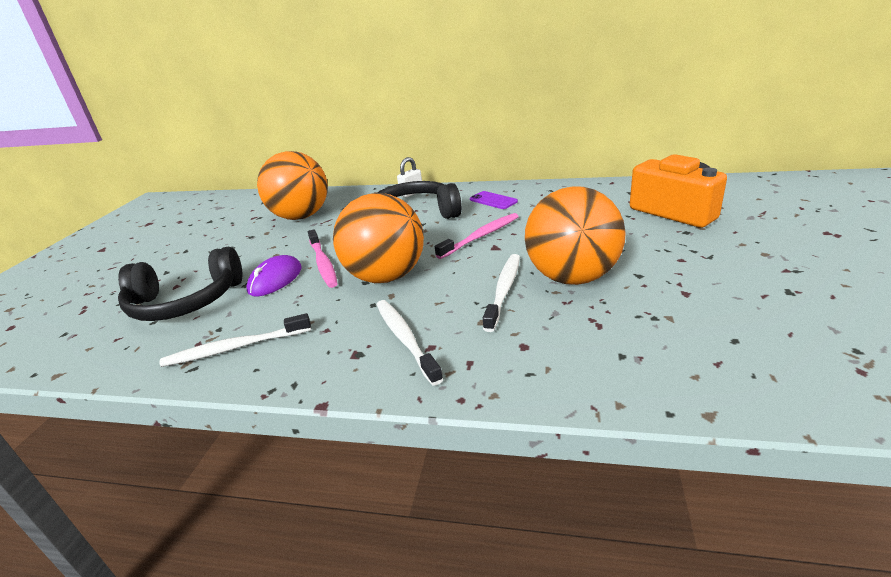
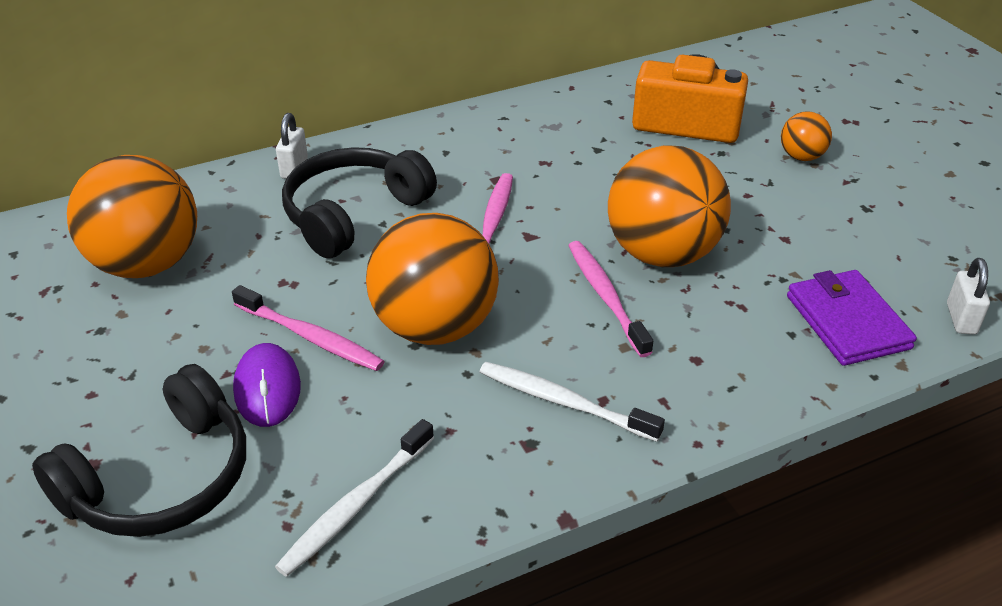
camera: 40 degrees left, 10 degrees up
purple phone [470,191,518,209] -> none
white toothbrush [483,254,520,332] -> pink toothbrush [568,241,653,357]
none -> orange ball [781,111,832,161]
none -> purple wallet [787,270,917,366]
none -> white padlock [947,258,990,335]

